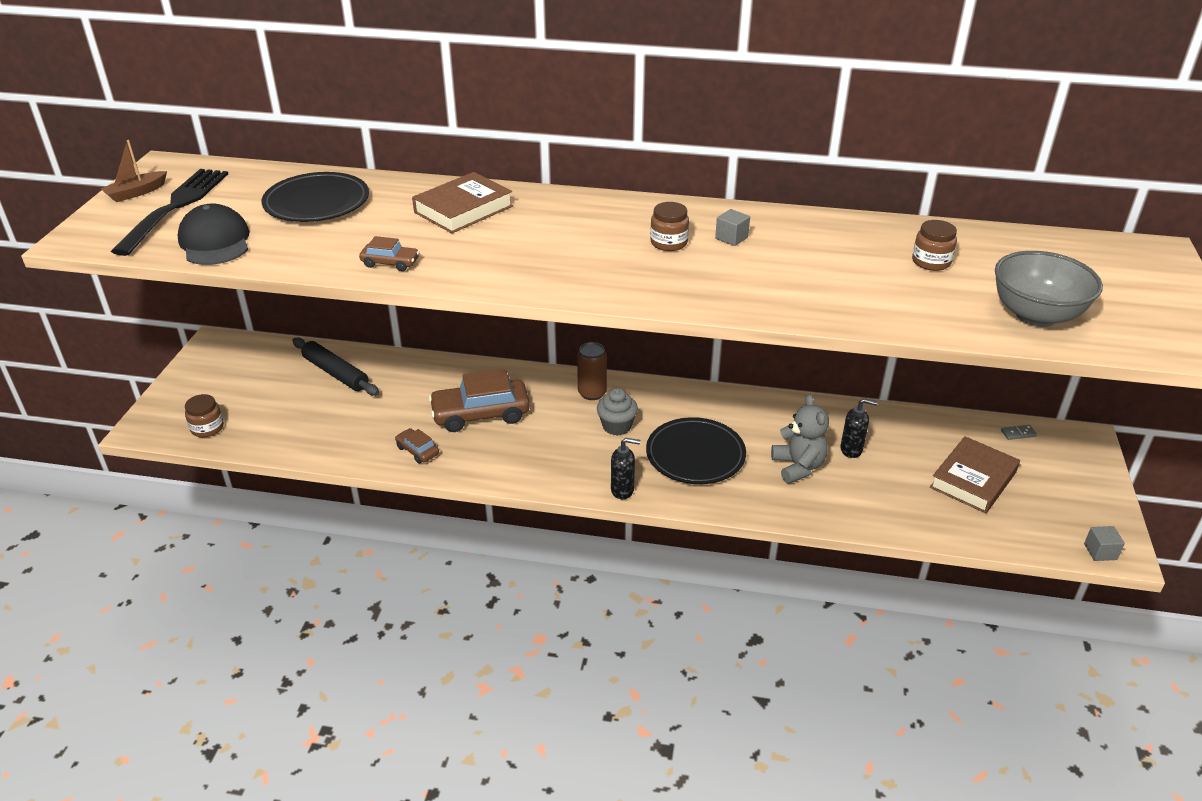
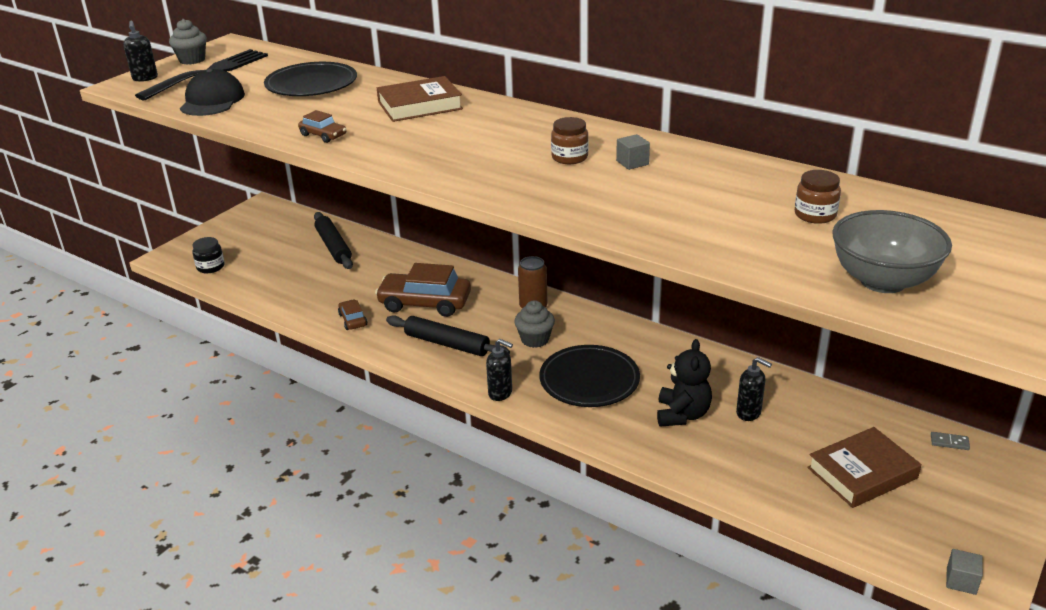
camera: 25 degrees right, 5 degrees down
brown boat [100,140,167,202] -> grey cupcake [169,19,207,65]
brown jar [185,394,224,437] -> black jar [192,237,225,273]
grey teddy bear [771,394,829,484] -> black teddy bear [657,339,712,426]
none -> black soap dispenser [123,21,158,82]
none -> black rolling pin [386,315,510,356]

